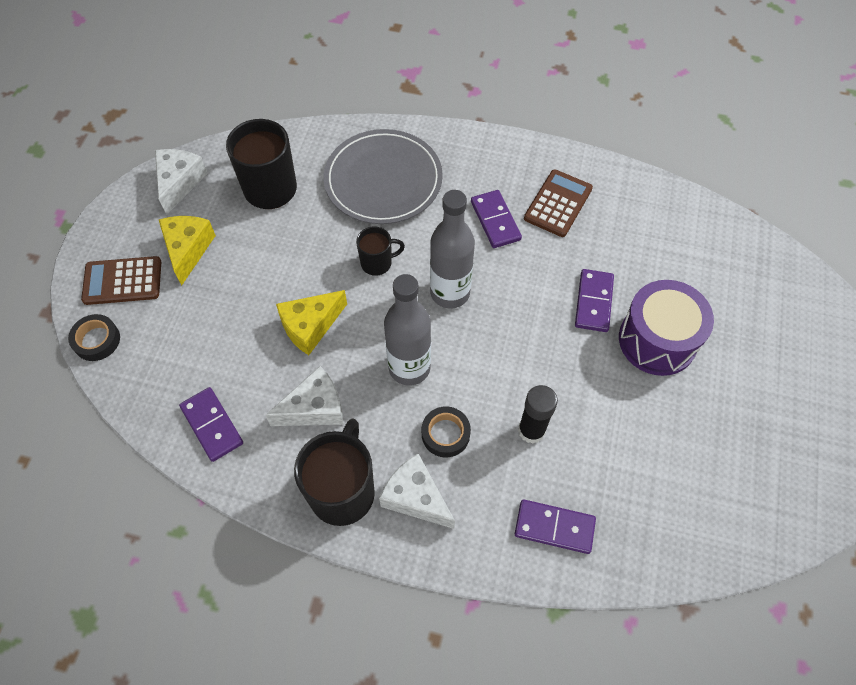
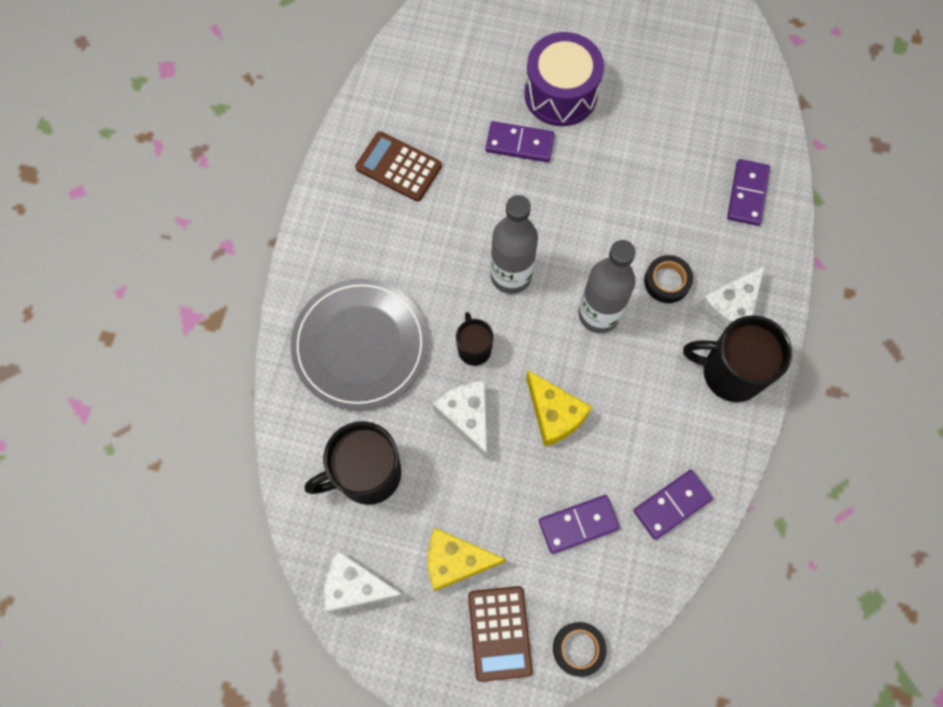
camera: 90 degrees left, 10 degrees up
white cheese [265,366,344,426] -> white cheese moved to [432,381,487,459]
purple domino [471,190,522,248] -> purple domino moved to [539,495,620,554]
black glue stick [518,385,558,444] -> none

